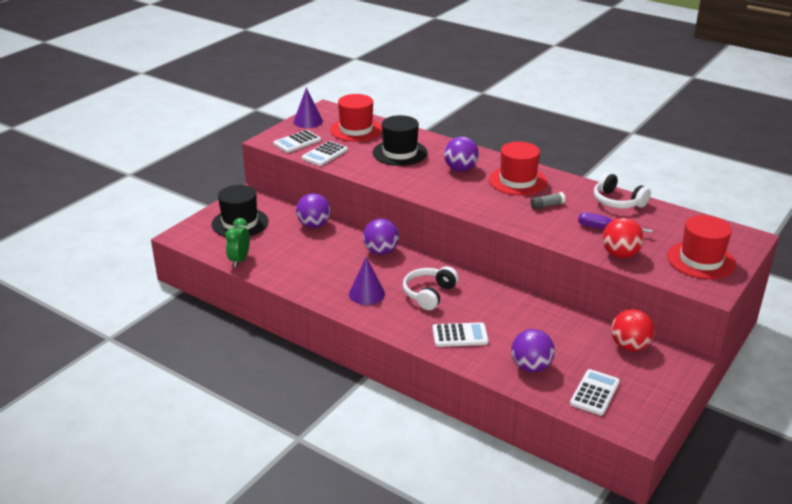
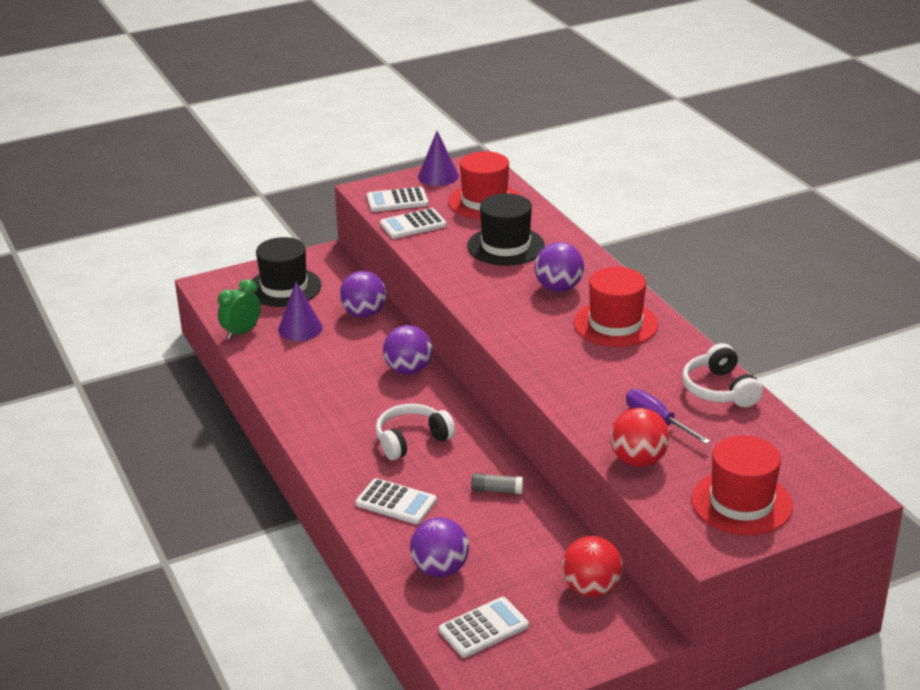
camera: 30 degrees right, 0 degrees up
purple cone [349,257,385,305] -> purple cone moved to [278,282,323,341]
grey glue stick [530,192,566,210] -> grey glue stick moved to [471,473,523,494]

